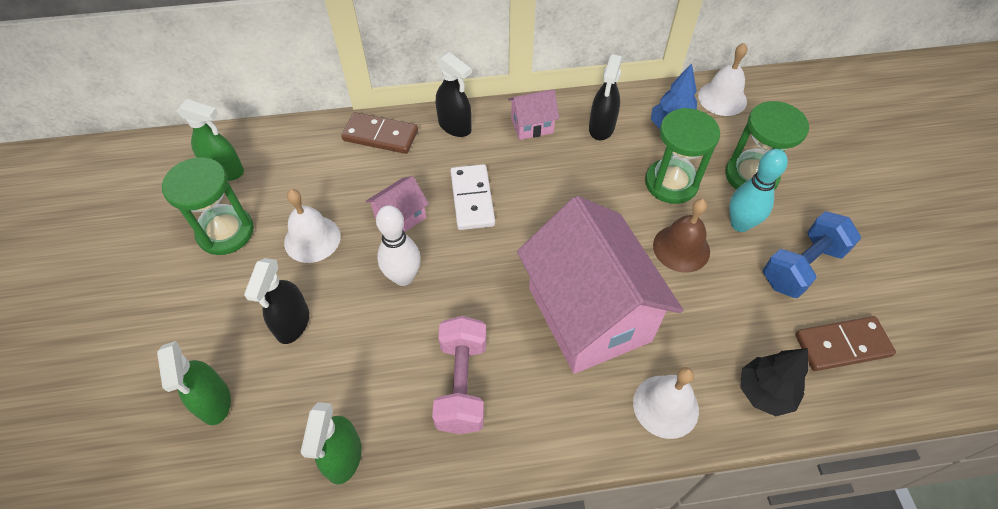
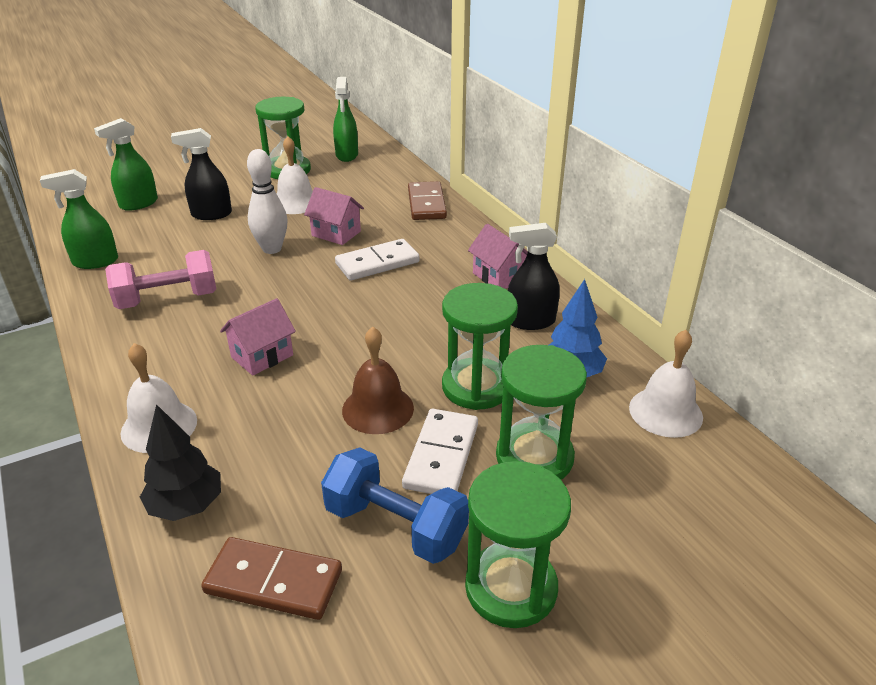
camera: 70 degrees right, 20 degrees down
black spray bottle [436,52,472,137] -> none
pink house [517,196,683,374] -> pink house [220,298,296,376], size x0.42
turquoise bowling pin [729,149,788,232] -> white domino [402,409,478,494]
brown domino [795,316,896,371] -> brown domino turned 45 degrees counterclockwise [201,537,342,620]
none -> green hourglass [465,461,571,628]

